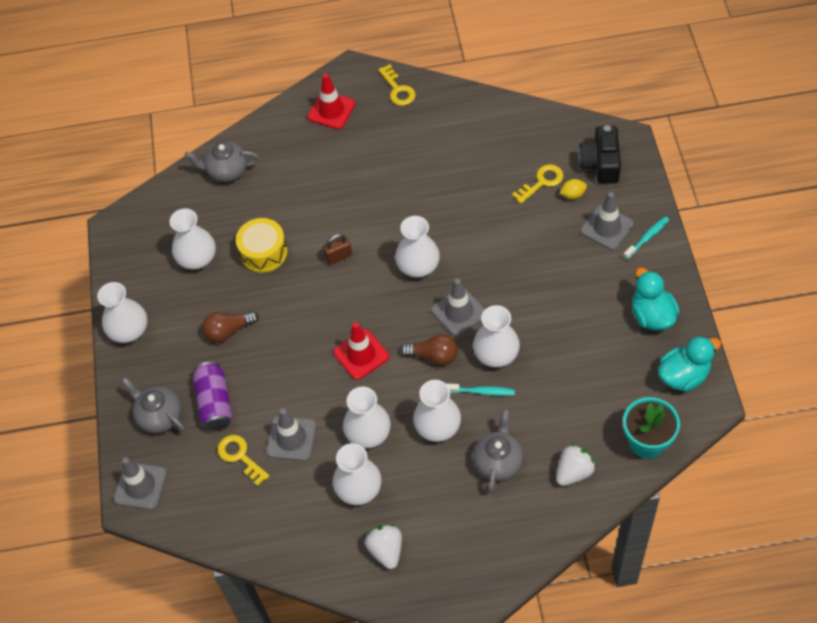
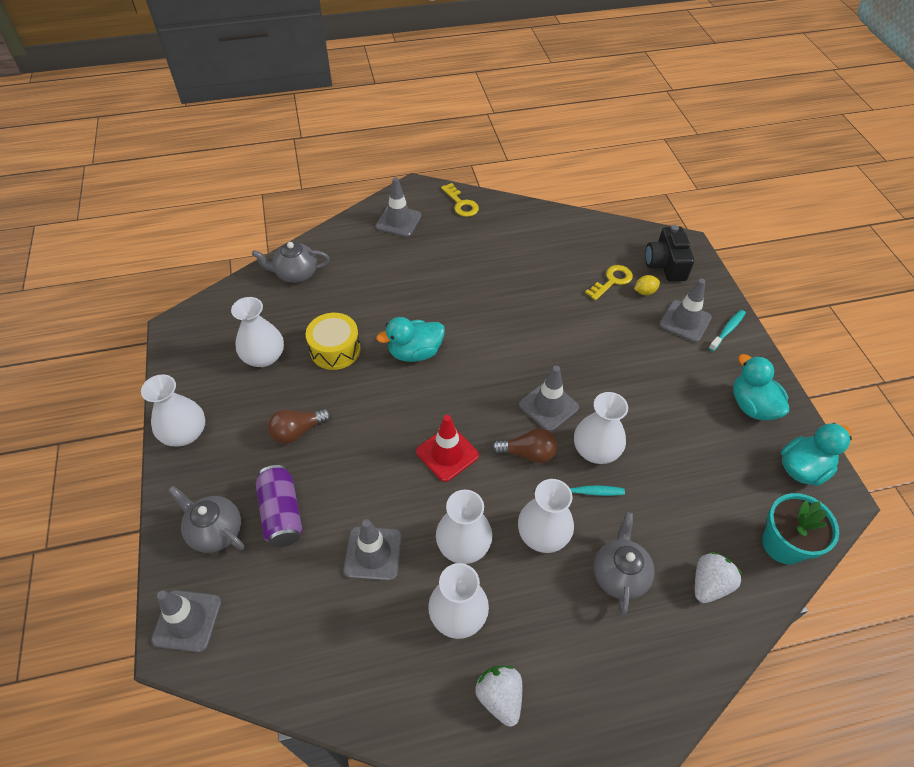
camera: 10 degrees left, 5 degrees down
yellow key [217,435,269,486] -> none
red traffic cone [307,74,355,129] -> grey traffic cone [376,177,422,237]
brown padlock [323,234,352,264] -> turquoise duck [376,317,445,362]
white vase [395,216,440,278] -> none

